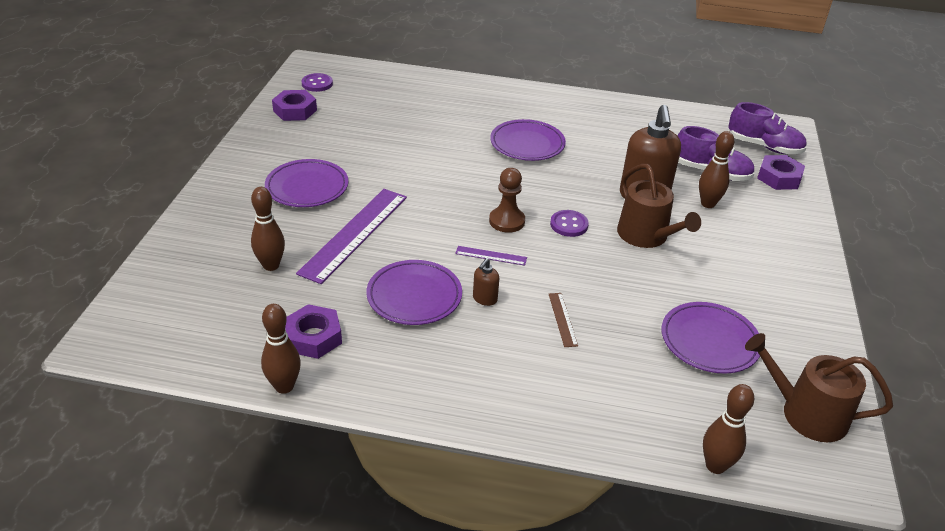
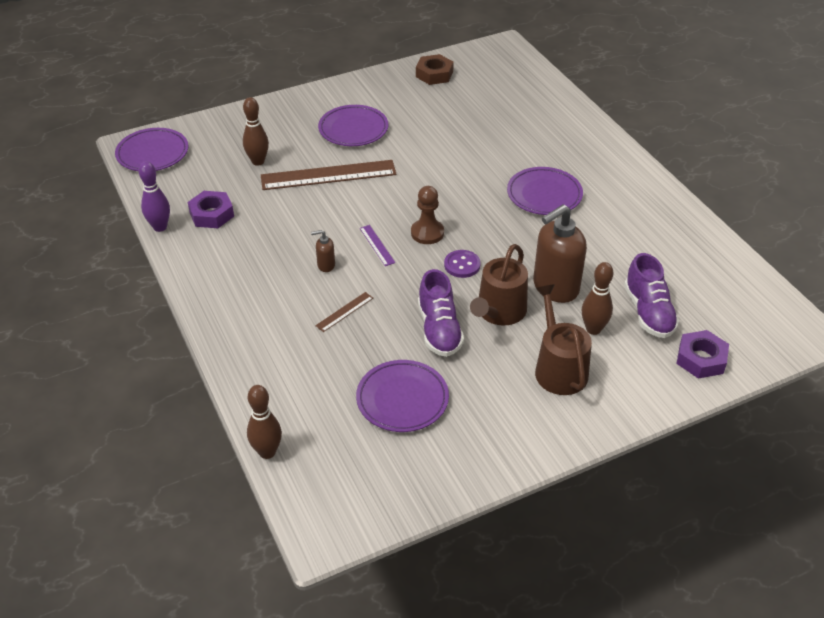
camera: 55 degrees right, 5 degrees up
brown bowling pin [261,304,301,394] -> purple bowling pin [139,161,170,232]
purple nut [272,90,317,121] -> brown nut [416,54,454,85]
purple ruler [296,189,407,284] -> brown ruler [261,160,397,190]
purple button [302,73,333,92] -> none
purple plate [366,260,462,325] -> purple plate moved to [115,128,188,171]
purple shoe [729,102,807,154] -> purple shoe moved to [418,269,464,357]
brown watering can [745,333,893,442] -> brown watering can moved to [535,284,592,395]

